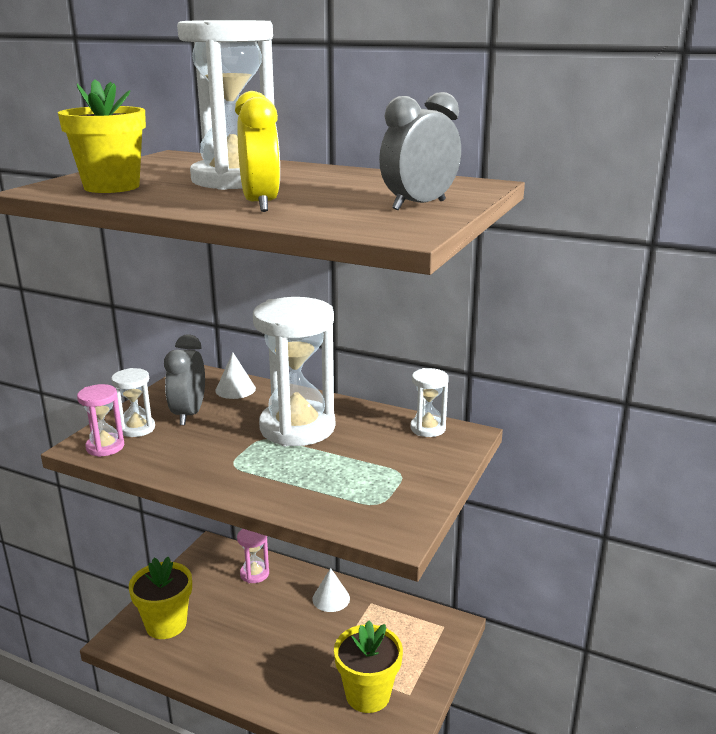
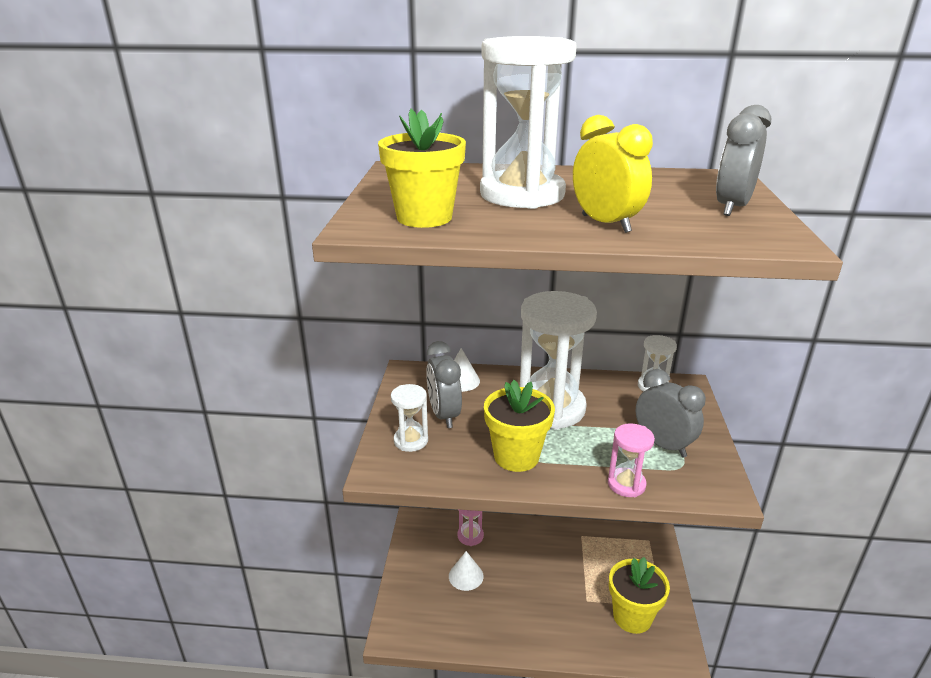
camera: 20 degrees left, 5 degrees up
pink hourglass [77,384,124,457] -> pink hourglass moved to [608,423,655,497]
yellow flower pot [129,557,192,639] -> yellow flower pot moved to [484,380,555,472]
white cone [312,568,350,612] -> white cone moved to [449,551,484,591]
none -> grey clock [636,369,706,458]

